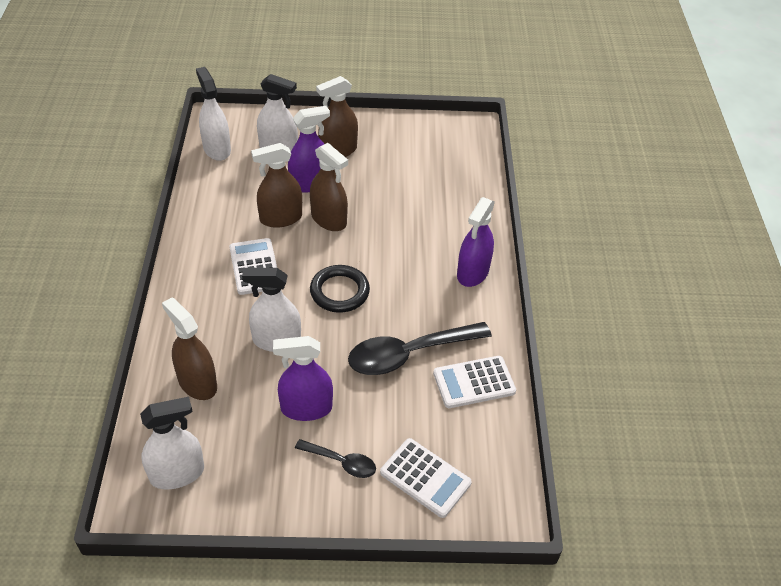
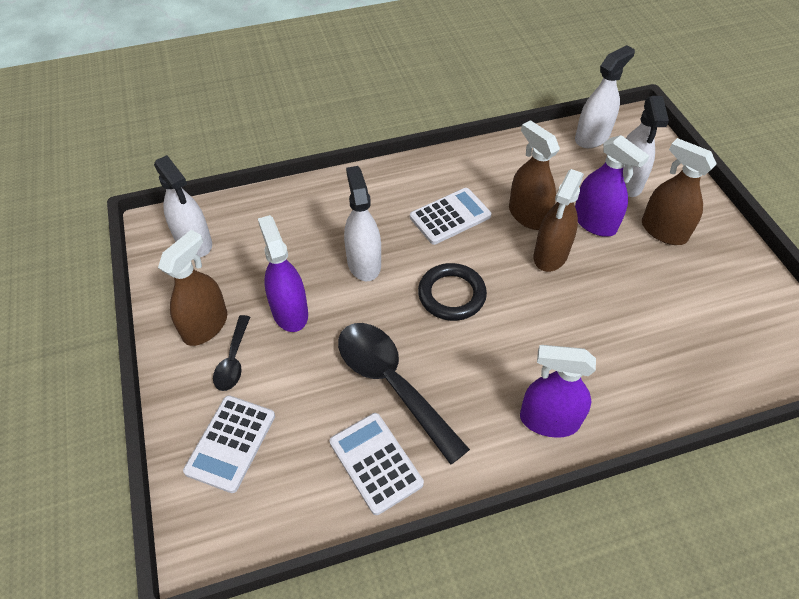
camera: 75 degrees right, 5 degrees up
brown spray bottle [162,297,217,400] -> brown spray bottle moved to [158,230,227,346]

